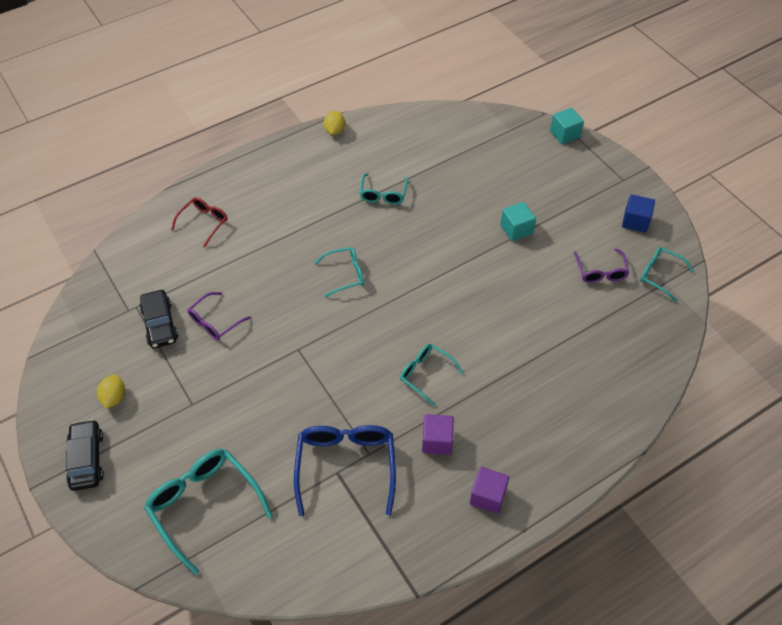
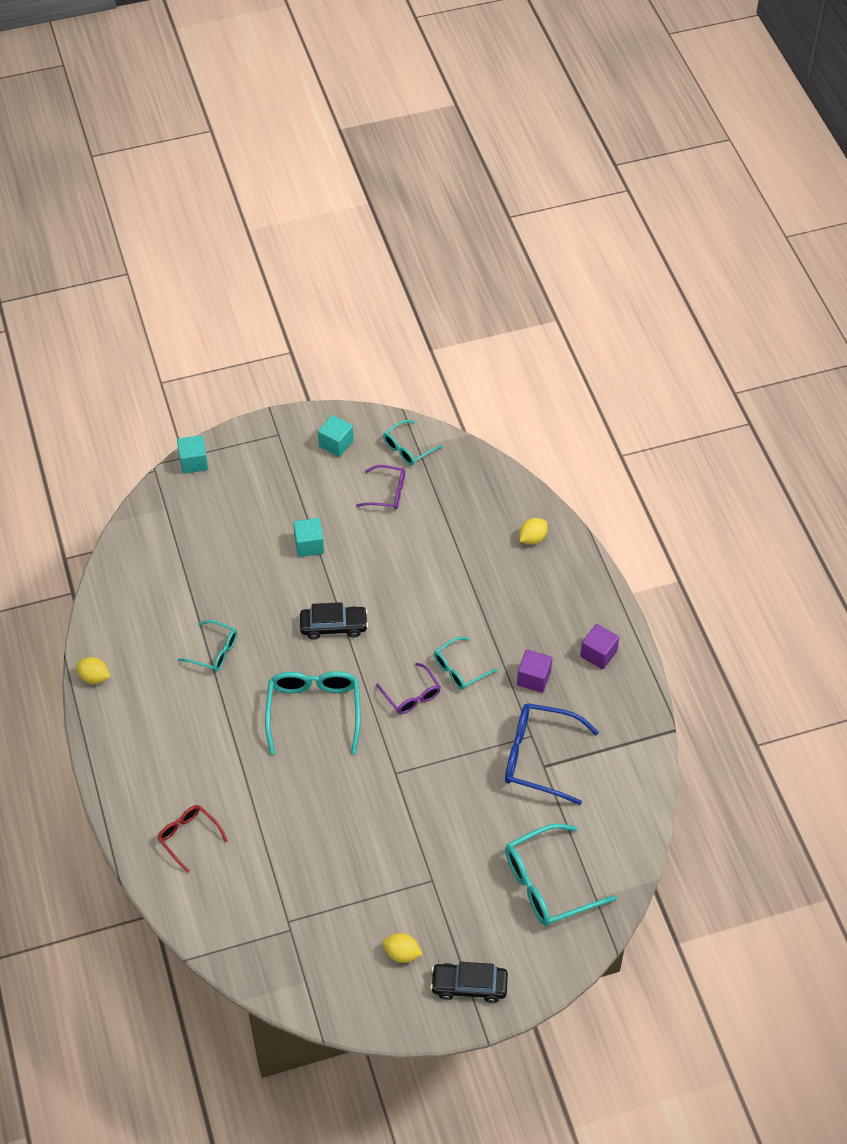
camera: 75 degrees left, 0 degrees up
black car [139,290,178,349] -> black car moved to [300,602,368,639]
purple glasses [187,292,251,340] -> purple glasses moved to [376,662,441,714]
turquoise glasses [315,247,364,297] -> turquoise glasses [265,671,361,755], size x1.72
blue cube [622,194,655,233] -> turquoise cube [318,415,354,457]
none -> yellow lemon [519,518,547,544]

